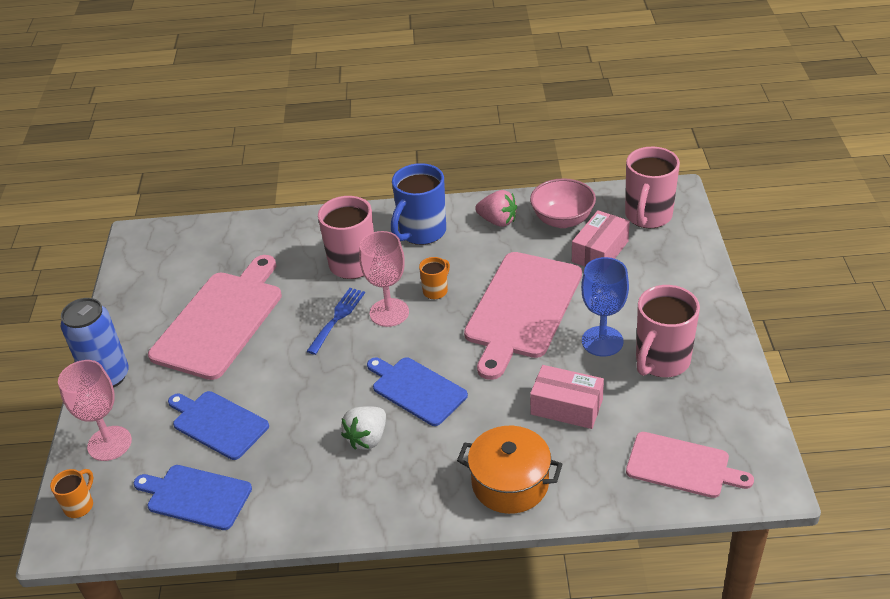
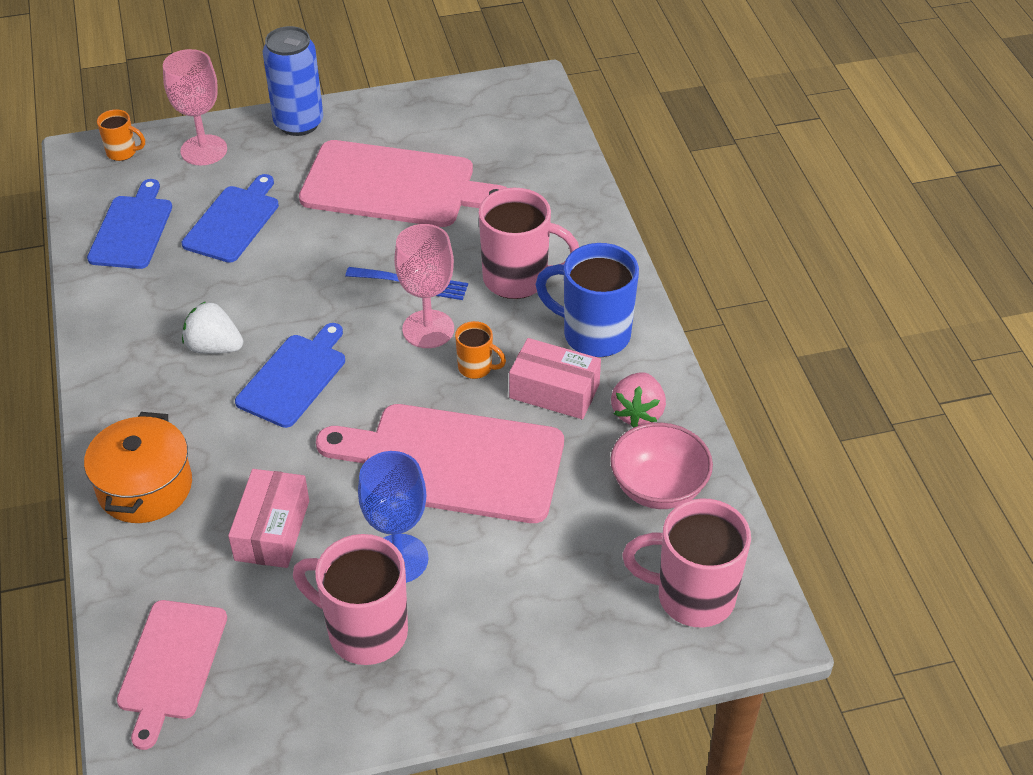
camera: 75 degrees right, 5 degrees up
pink box [572,210,630,267] -> pink box moved to [509,338,601,419]

